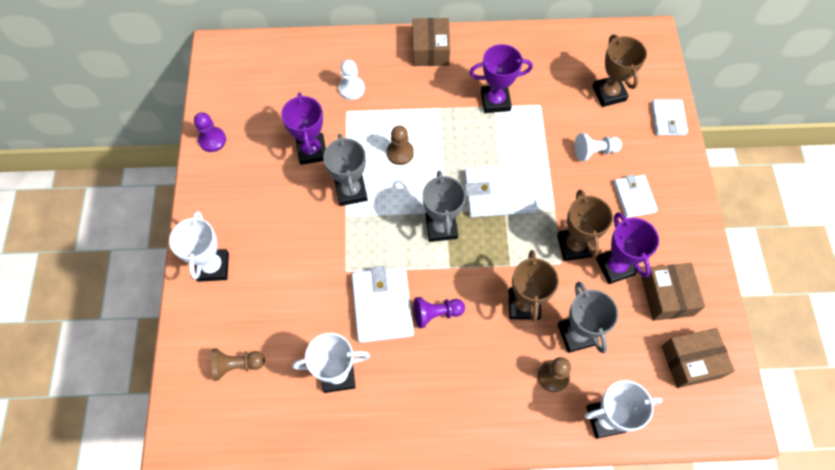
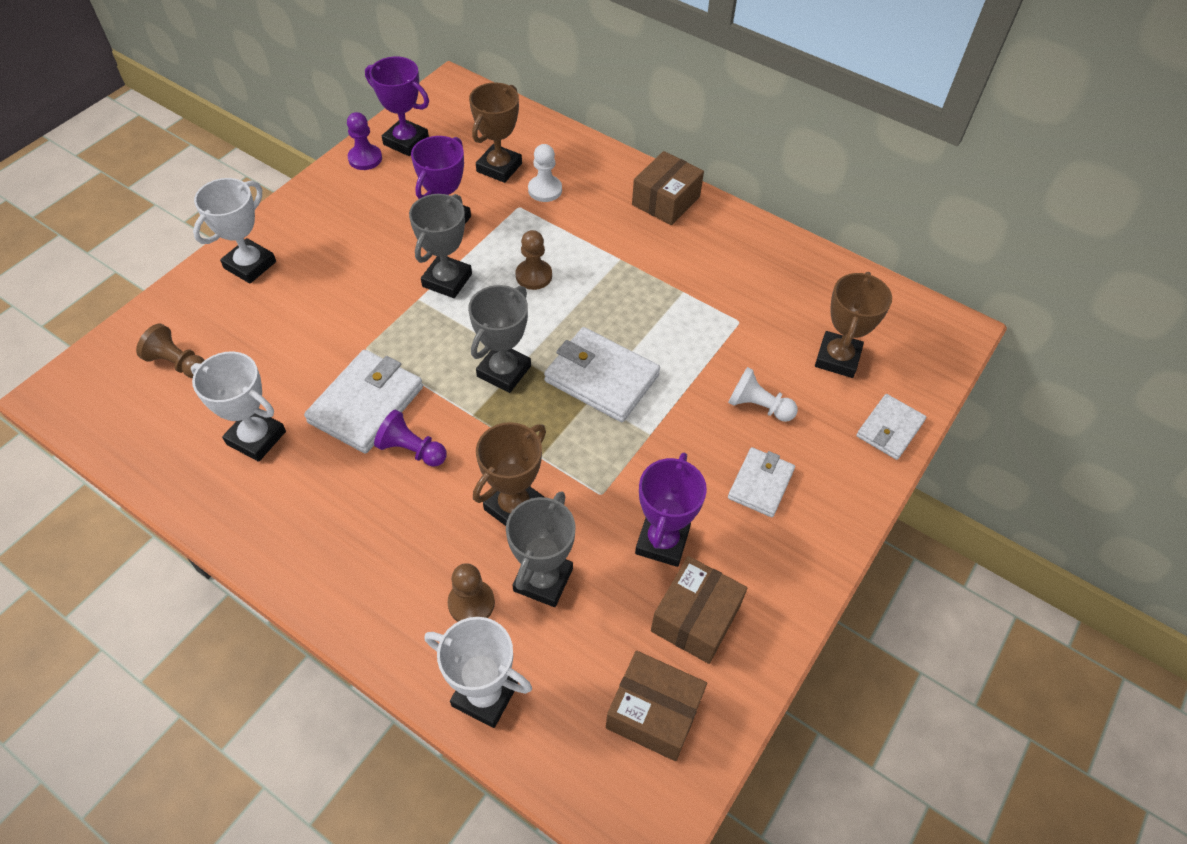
camera: 35 degrees right, 10 degrees down
purple trophy [469,44,533,113] -> purple trophy moved to [365,57,429,156]
brown trophy [557,189,613,261] -> brown trophy moved to [469,82,522,183]

